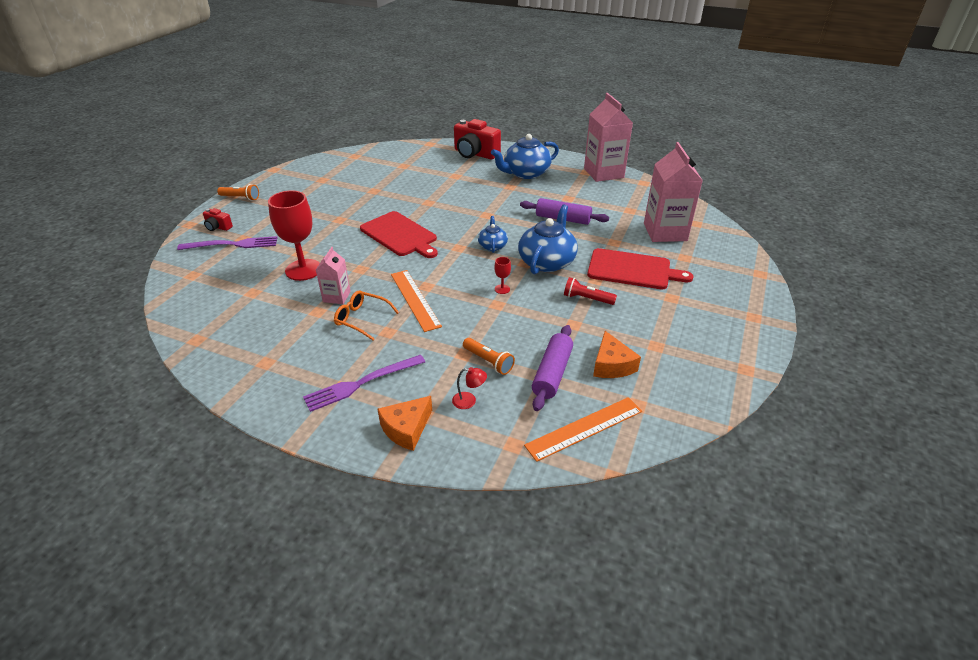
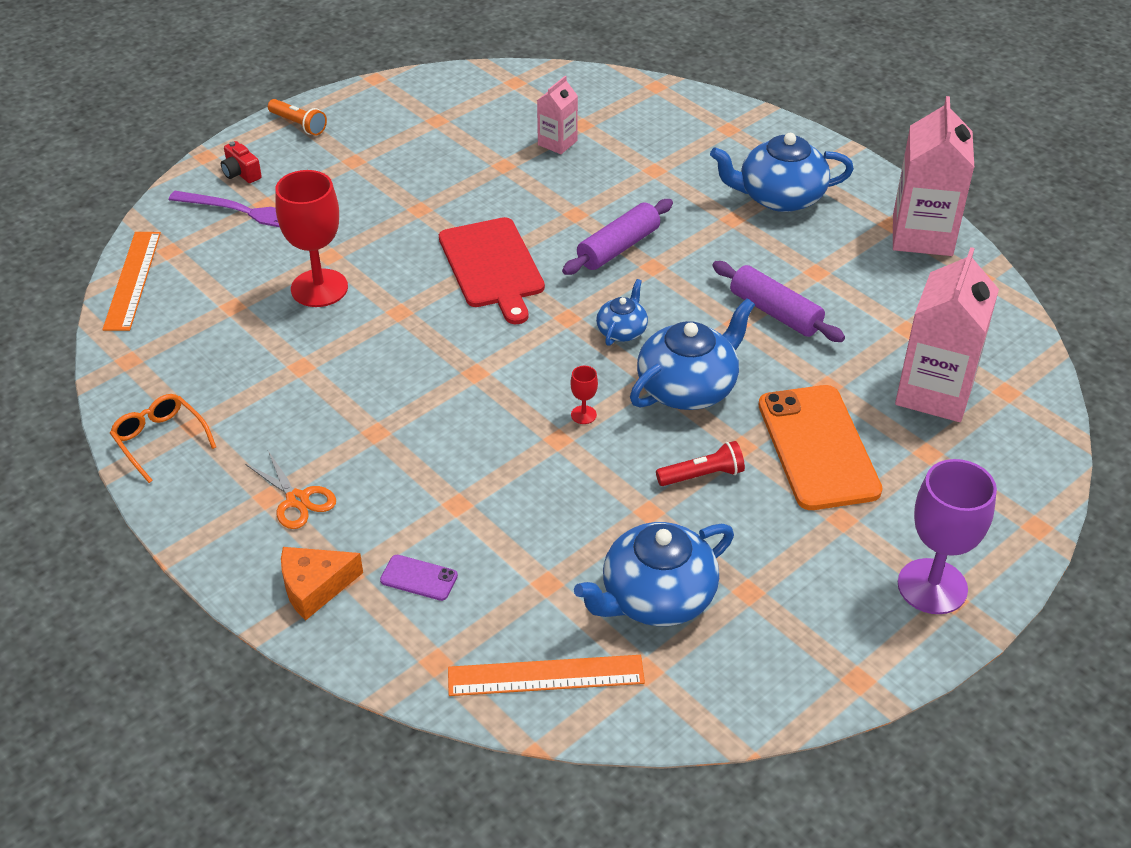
camera: 25 degrees right, 5 degrees up
purple fork [303,354,425,412] -> orange scissors [245,451,336,529]
pink carton [316,247,351,304] -> pink carton moved to [537,76,578,154]
orange glasses [334,290,399,340] -> orange glasses moved to [110,394,216,483]
orange ruler [391,270,442,332] -> orange ruler moved to [102,232,161,331]
red lamp [452,367,487,409] -> purple phone [380,555,458,601]
red camera [454,119,501,160] -> none
orange flashlight [463,338,515,375] -> none
purple rolling pin [532,325,573,411] -> purple rolling pin moved to [562,199,673,275]
red flashlight [564,277,617,305] -> red flashlight turned 120 degrees clockwise [656,441,745,486]
red cutting board [587,248,694,289] -> orange phone [758,385,882,510]
orange cheese [593,331,641,378] -> blue teapot [574,522,734,626]
none -> purple goblet [898,459,997,614]

